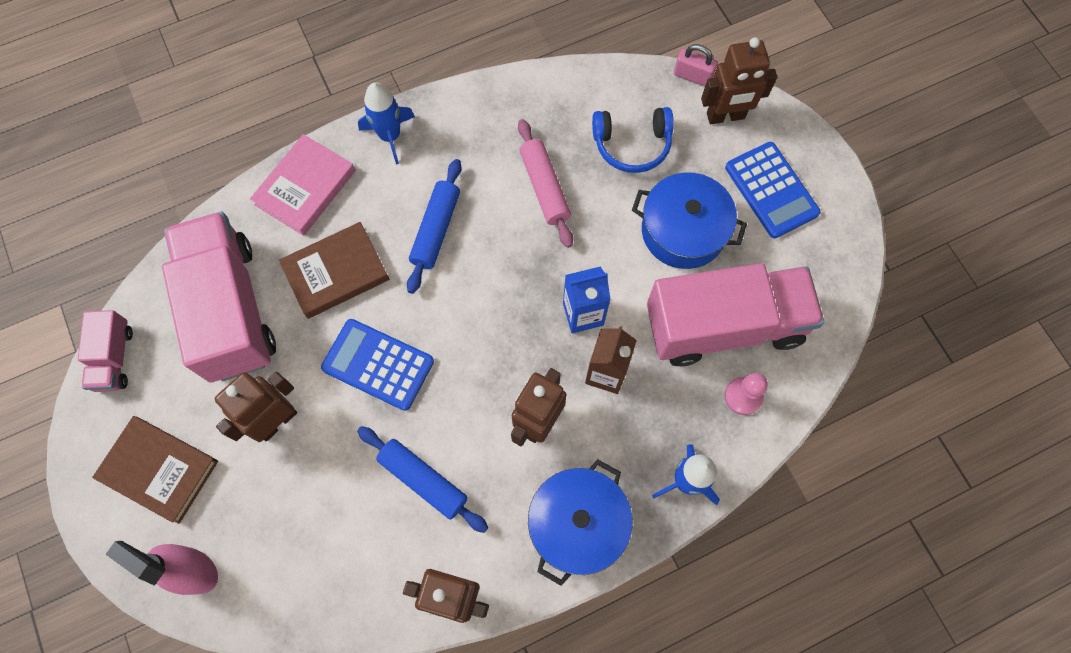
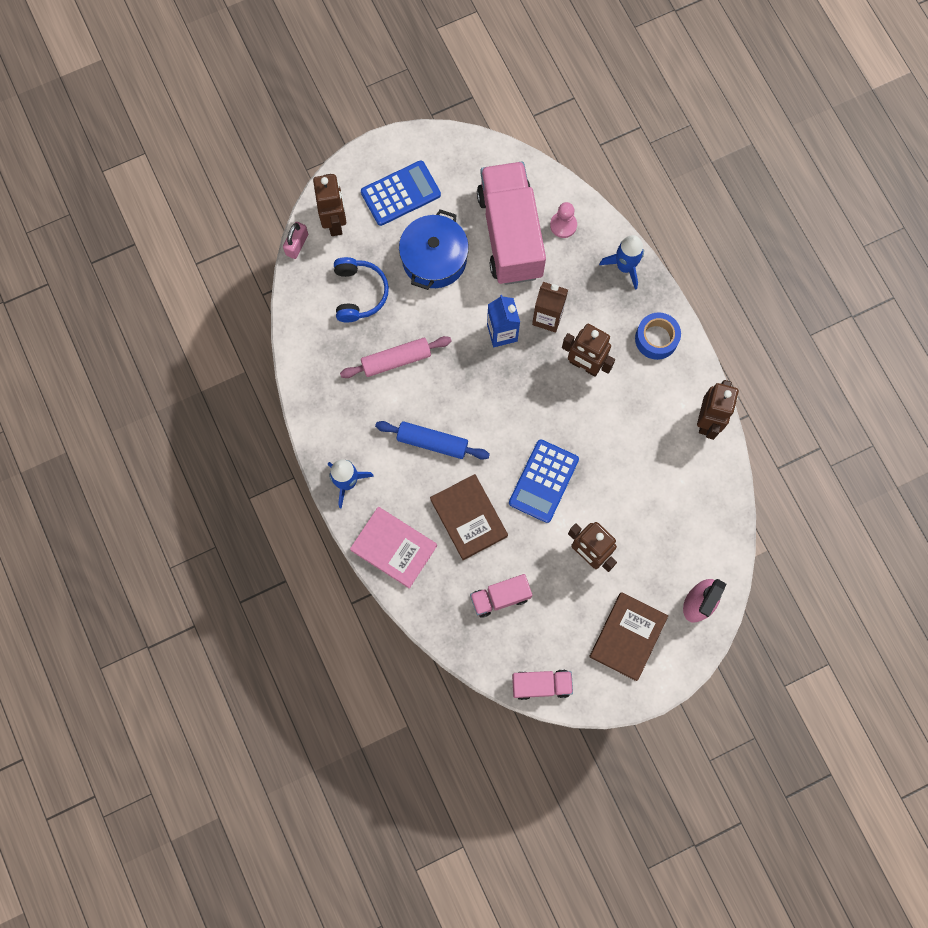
camera: 90 degrees left, 5 degrees up
pink truck [162,212,276,383] -> pink truck [470,574,532,618], size x0.48
blue rolling pin [357,426,489,533] -> none
blue pot [528,460,633,586] -> blue tape [635,312,681,360]

